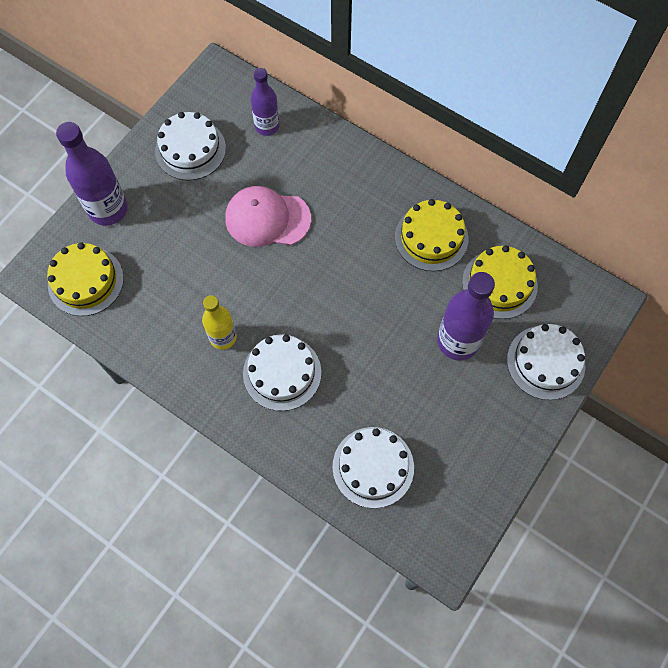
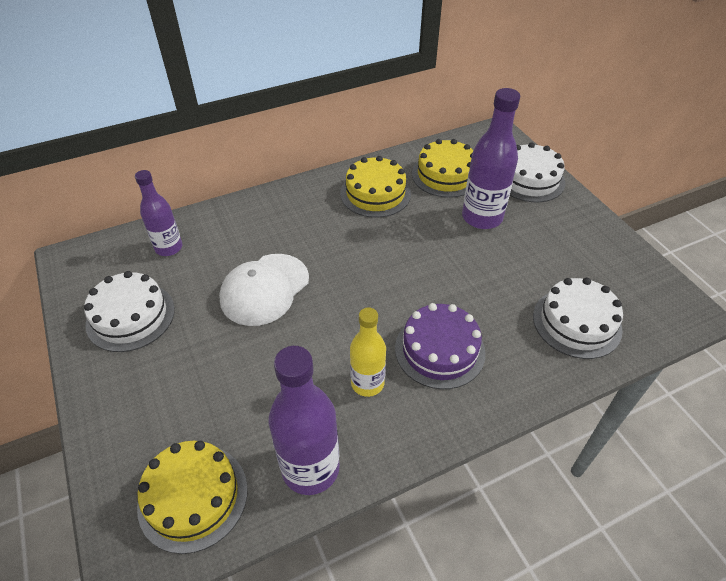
camera: 60 degrees left, 20 degrees down
purple bottle [56,122,128,226] -> purple bottle moved to [269,346,340,495]
pink cap [225,186,311,247] -> white cap [219,254,309,326]
white cake [243,334,321,411] -> purple cake [395,303,485,389]

